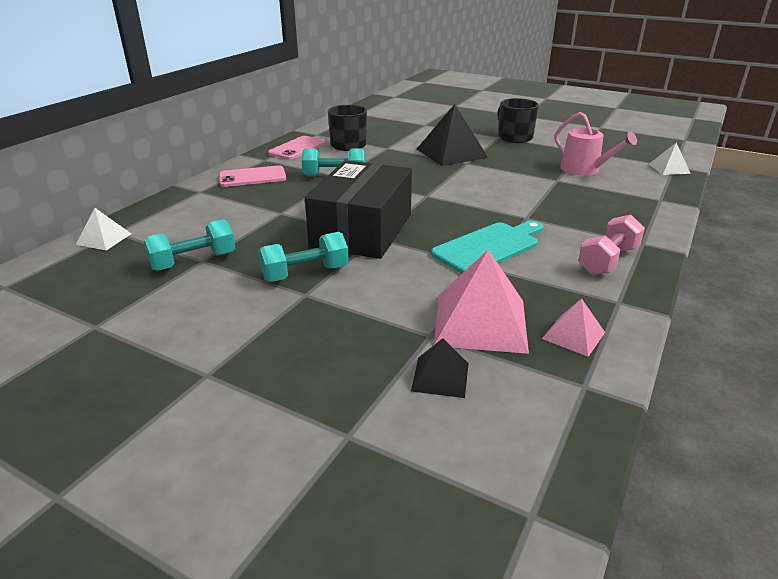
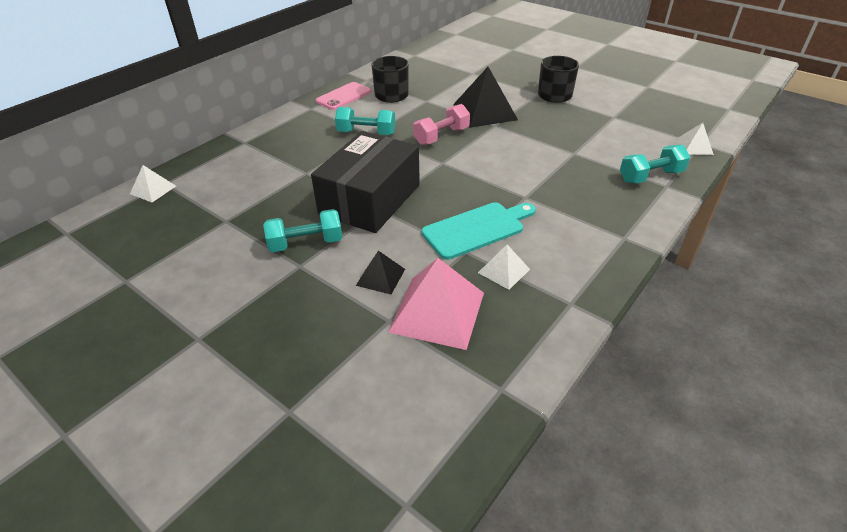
camera: 10 degrees right, 10 degrees up
turquoise dumbbell [144,219,235,271] -> turquoise dumbbell moved to [620,145,690,184]
pink phone [219,165,286,187] -> none
black pyramid [411,338,469,398] -> black pyramid moved to [356,251,405,294]
pink pyramid [542,298,605,357] -> none
pink watering can [555,112,637,176] -> none
pink dumbbell [578,215,645,275] -> pink dumbbell moved to [413,104,470,145]
none -> white pyramid [478,245,530,290]

